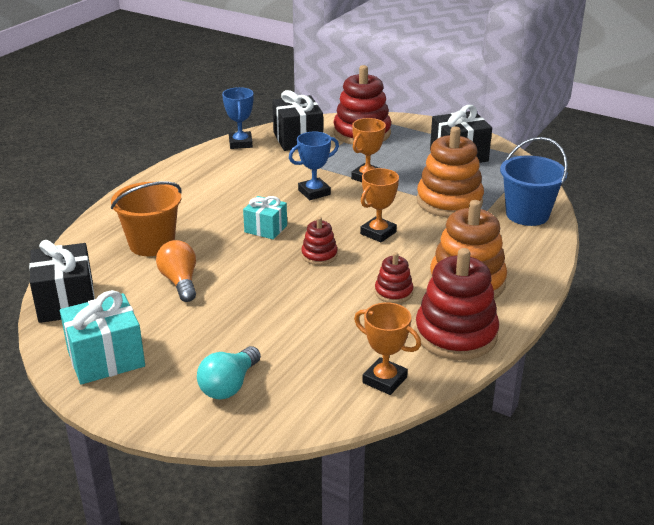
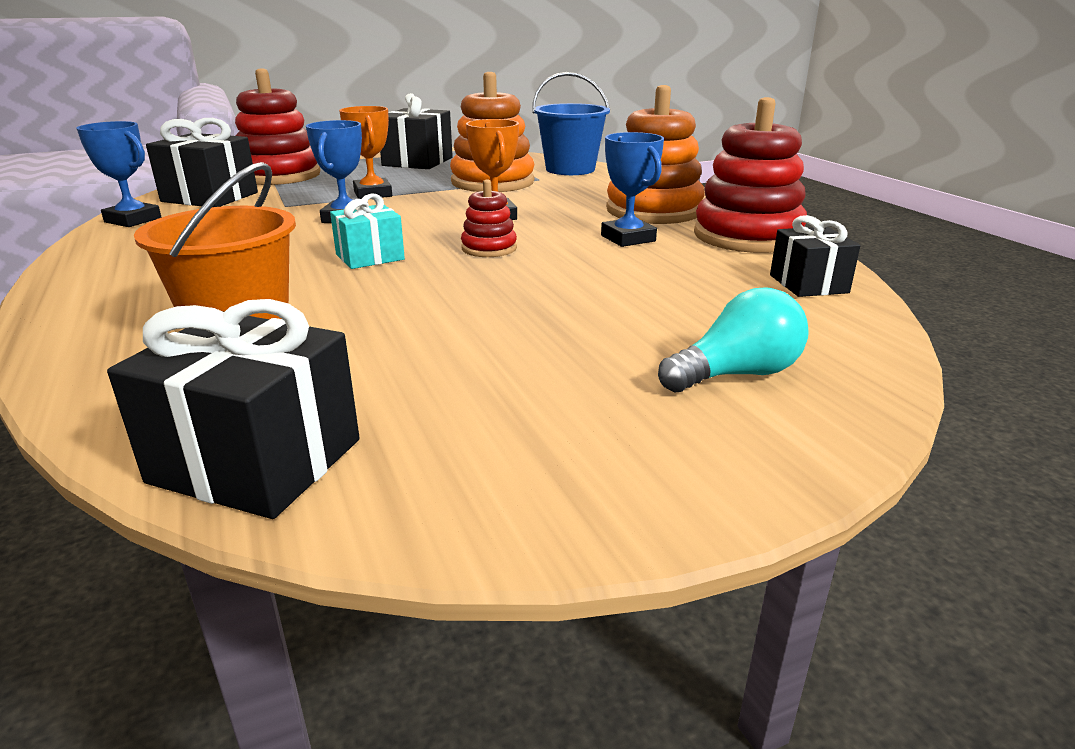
camera: 55 degrees left, 5 degrees down
turquoise gift [60,290,145,384] -> none
orange light bulb [156,240,196,302] -> none
turquoise light bulb [197,346,261,399] -> turquoise light bulb turned 90 degrees counterclockwise [658,287,809,393]
orange trophy [354,302,421,395] -> black gift [770,215,860,297]
red stacking toy [375,252,413,303] -> blue trophy [601,132,664,247]

